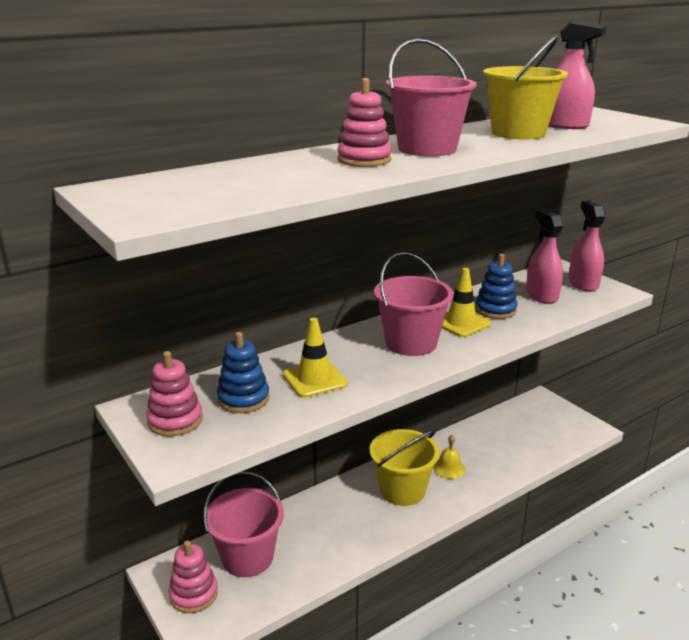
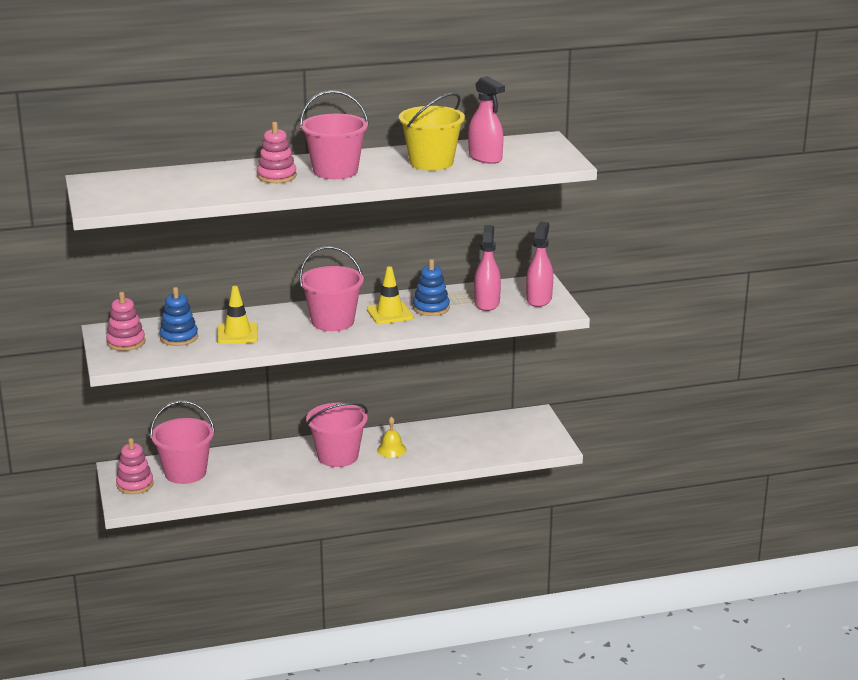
camera: 20 degrees right, 0 degrees up
yellow bucket [369,429,440,506] -> pink bucket [306,402,368,467]

